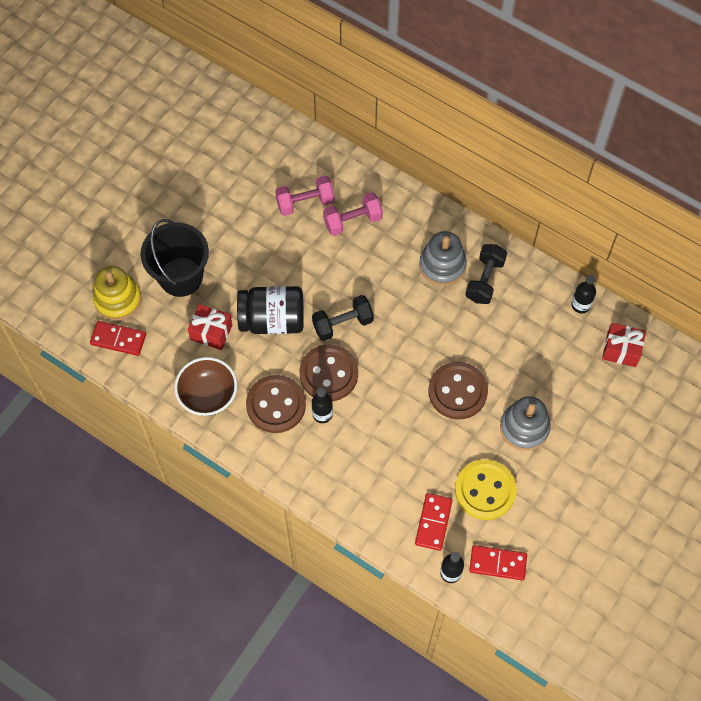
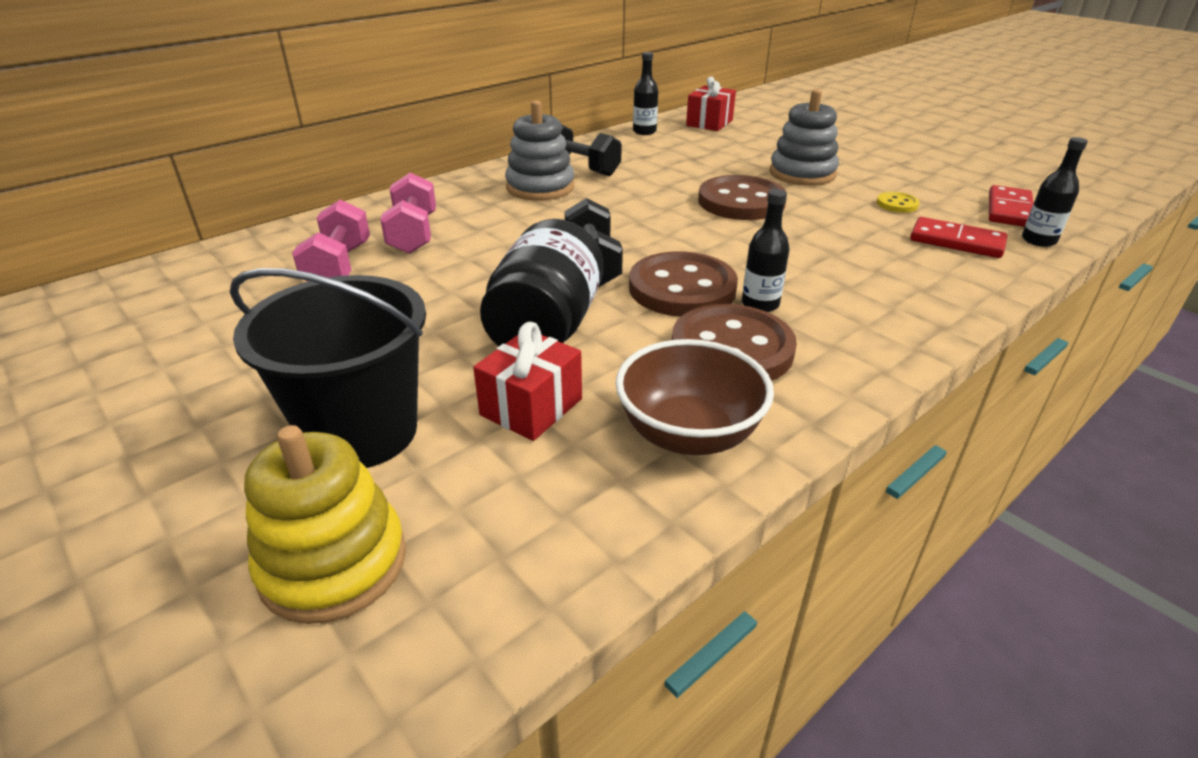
camera: 75 degrees left, 30 degrees down
red domino [90,321,146,356] -> none
yellow button [455,459,517,520] -> yellow button [877,192,920,213], size x0.46

